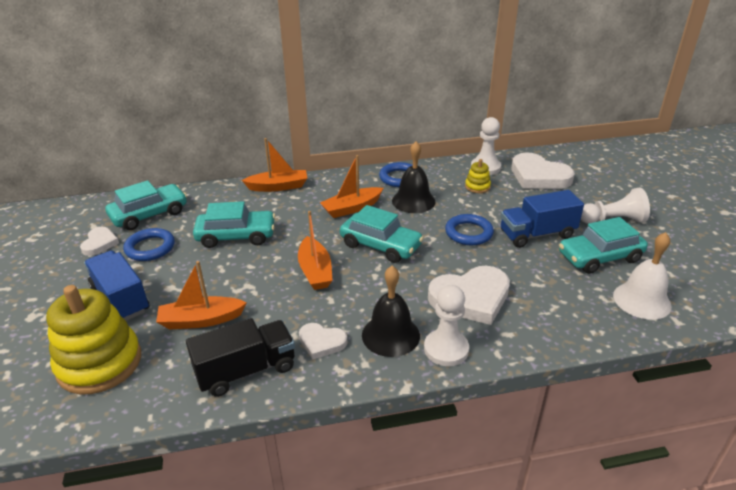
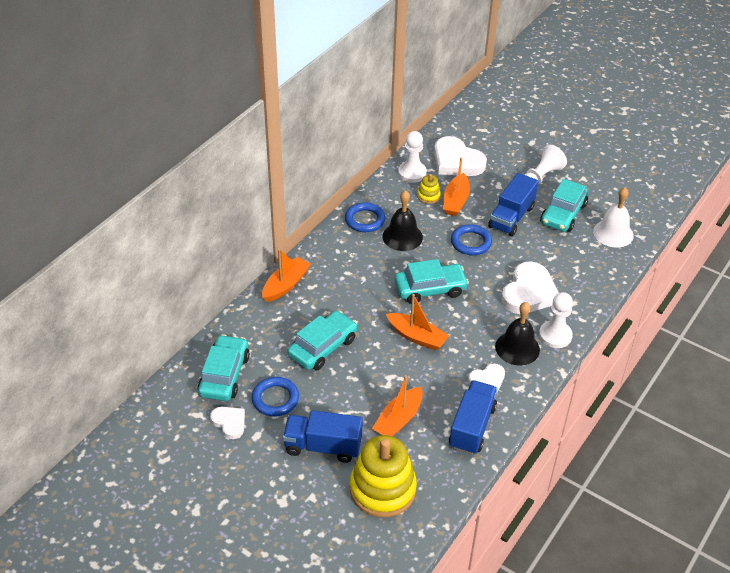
camera: 45 degrees left, 10 degrees up
black truck [186,318,295,397] -> blue truck [449,380,497,455]
orange boat [320,155,383,218] -> orange boat moved to [443,158,470,216]
white heart [511,153,575,189] -> white heart turned 45 degrees clockwise [434,136,487,176]

